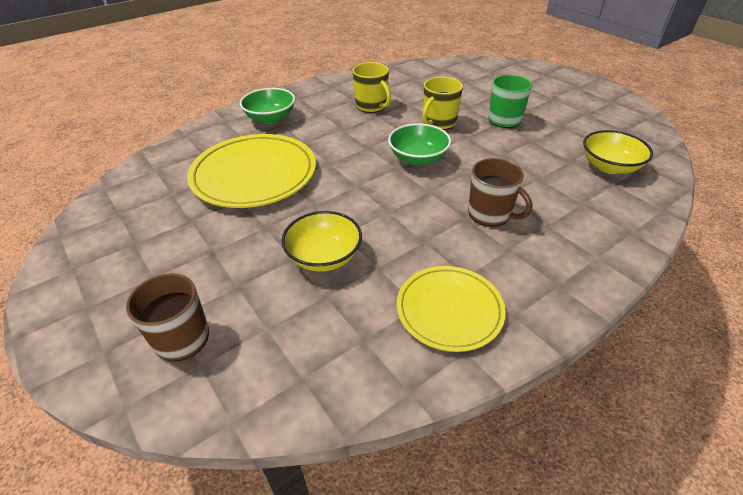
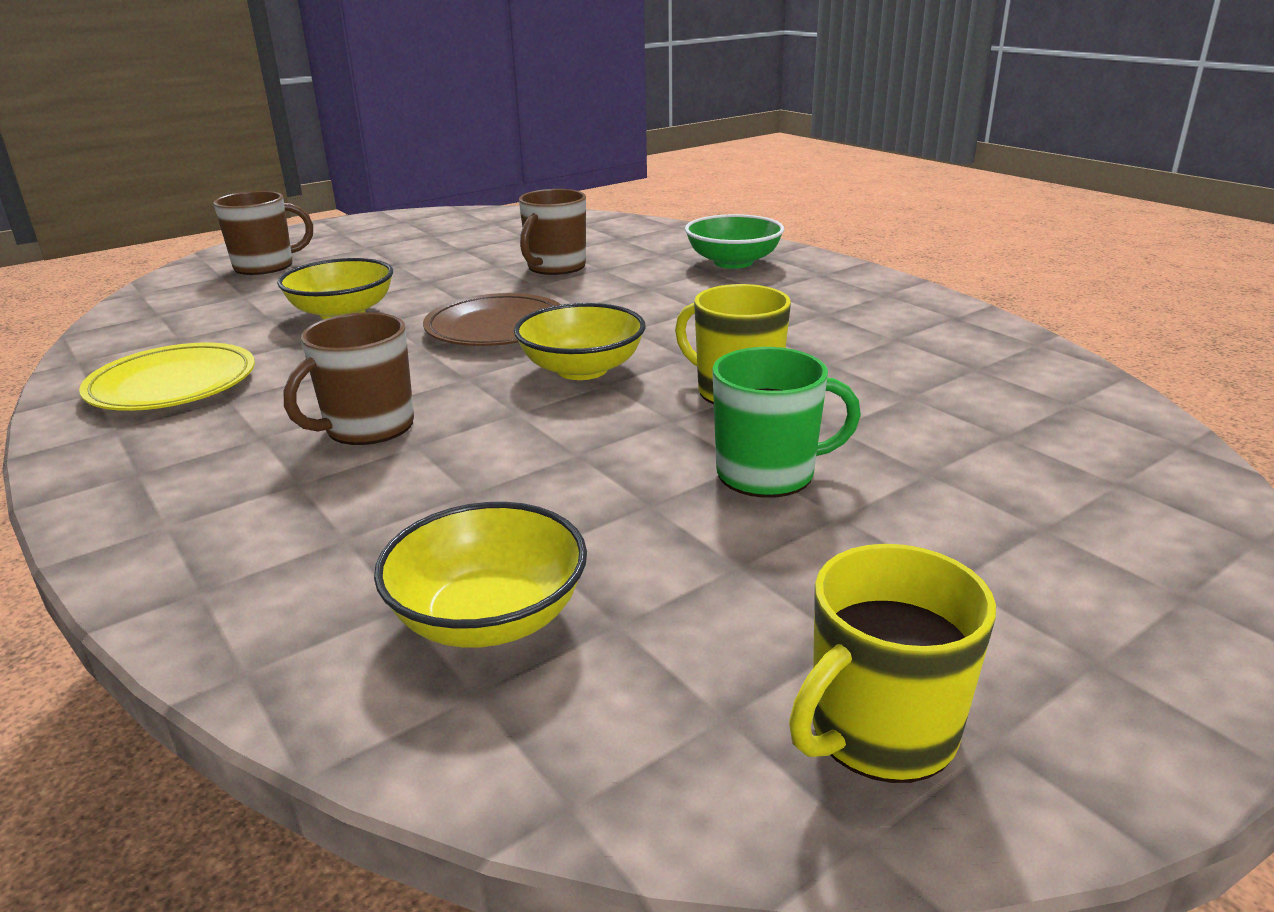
camera: 90 degrees right, 15 degrees down
yellow plate [187,134,316,208] -> brown mug [519,189,586,275]
yellow mug [352,62,391,113] -> yellow mug moved to [789,544,996,783]
green bowl [388,123,451,166] -> yellow bowl [514,303,646,380]
none -> brown plate [423,293,561,346]

